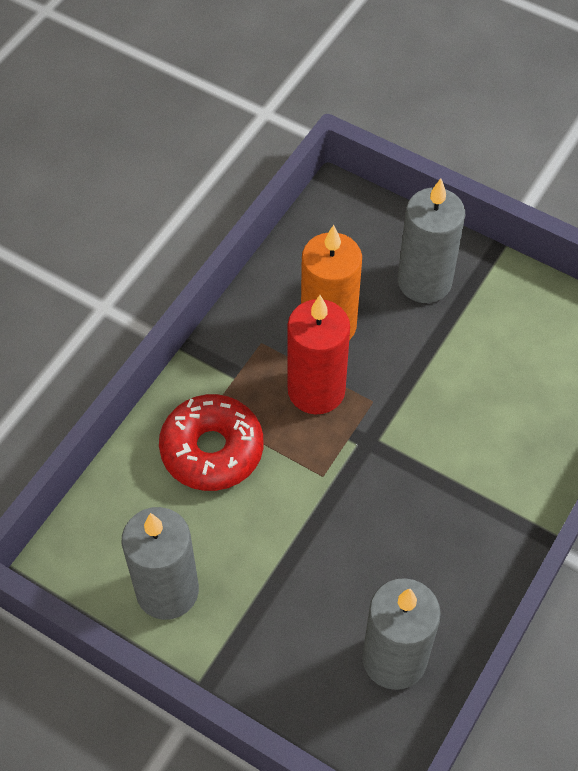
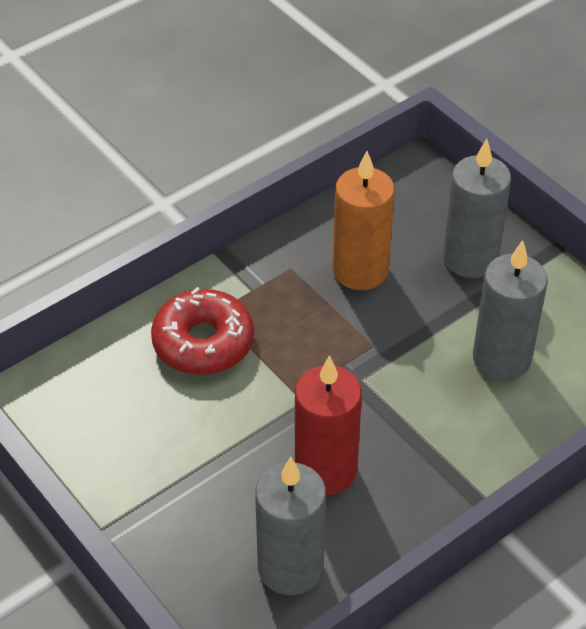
camera: 20 degrees right, 10 degrees down
grey candle [122,507,199,620] -> grey candle moved to [473,240,548,380]
red candle [287,295,350,414] -> red candle moved to [295,355,362,495]

